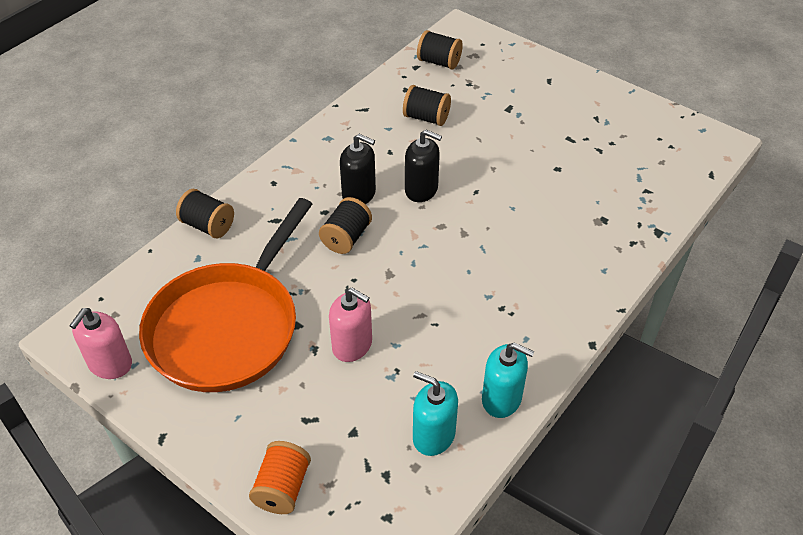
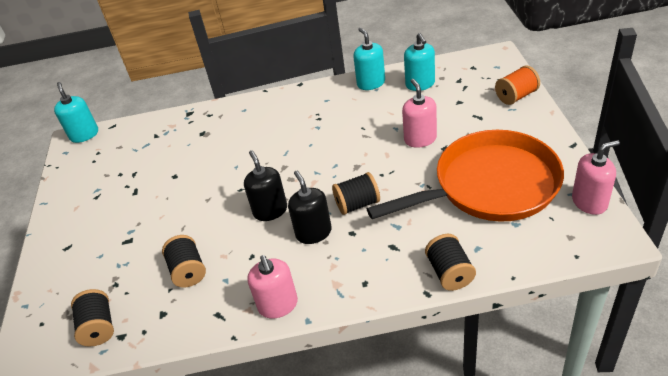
camera: 130 degrees left, 5 degrees down
none -> turquoise soap dispenser [54,82,98,143]
none -> pink soap dispenser [247,255,298,319]

